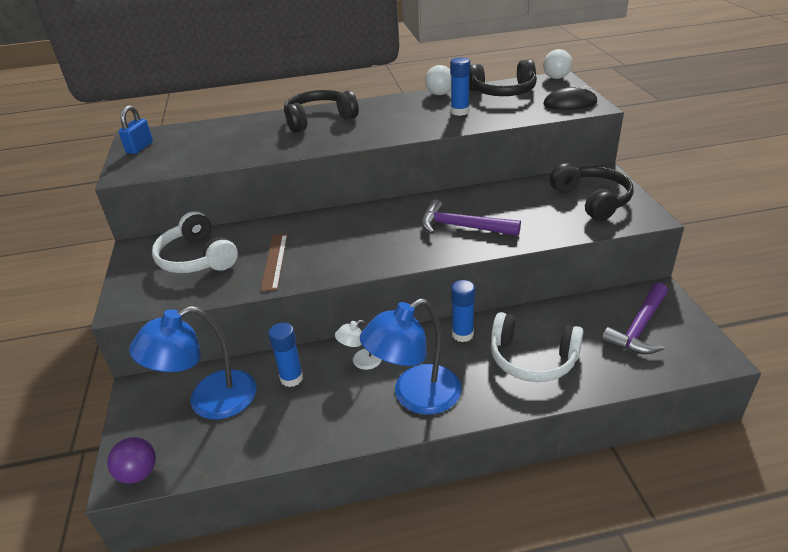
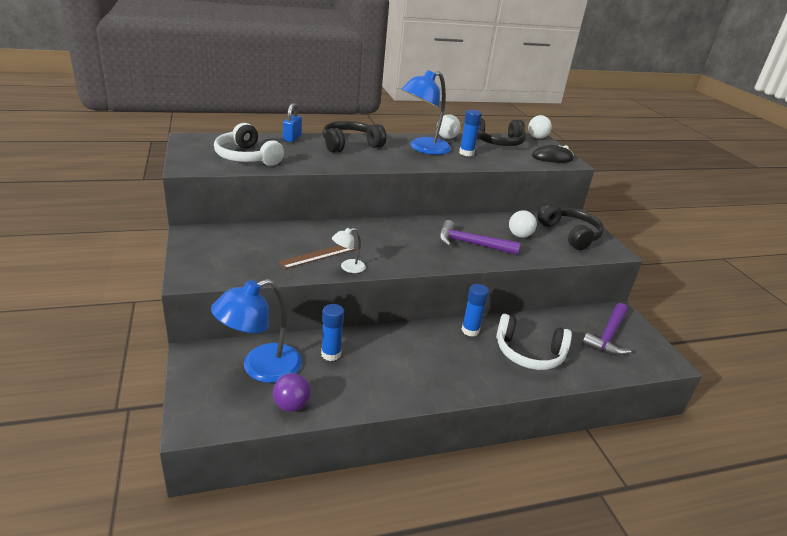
camera: 10 degrees left, 5 degrees down
purple ball [107,437,156,484] -> purple ball moved to [273,373,311,412]
blue padlock [118,105,153,154] -> blue padlock moved to [283,103,302,142]
white headphones [152,211,238,273] -> white headphones moved to [214,123,284,166]
brown ruler [260,234,287,291] -> brown ruler turned 60 degrees clockwise [278,245,356,269]
white lamp [335,320,382,370] -> white lamp moved to [332,228,366,273]
blue lamp [360,298,461,414] -> blue lamp moved to [401,70,451,155]
none -> white ball [509,210,537,238]

